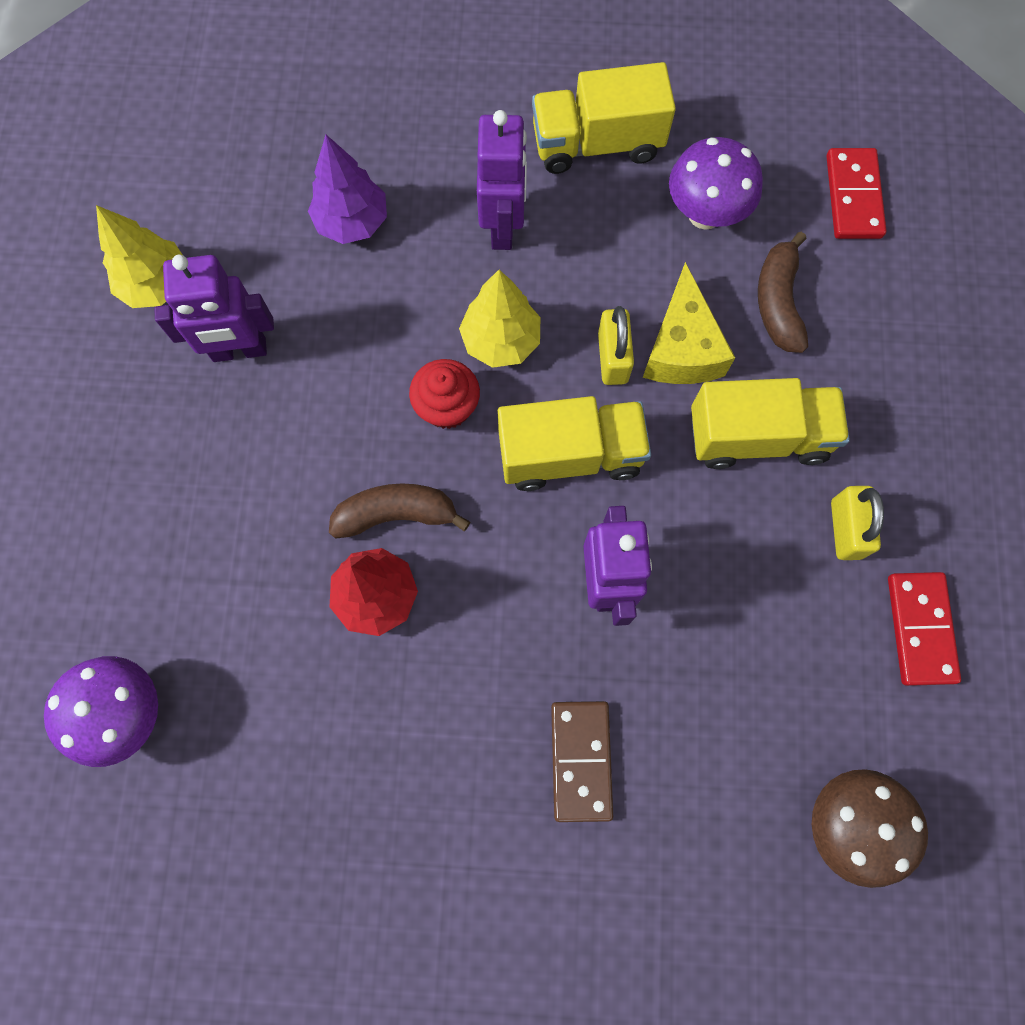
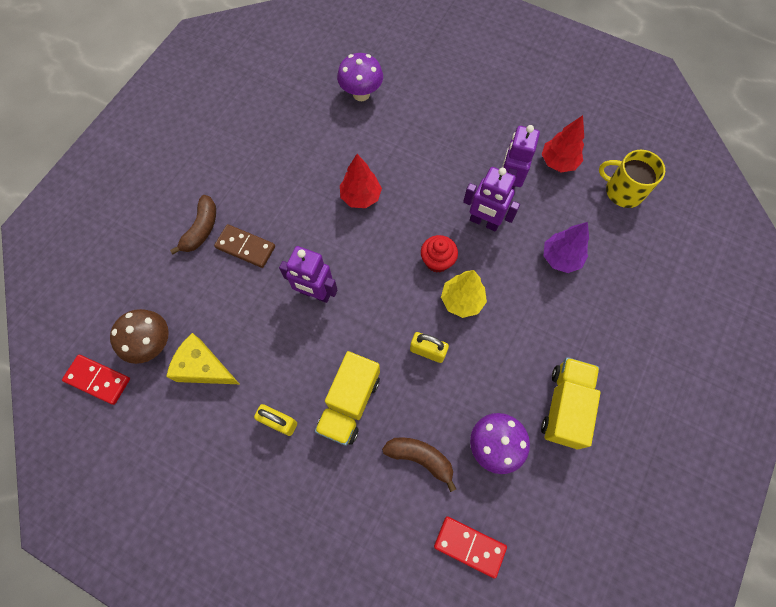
camera: 115 degrees right, 5 degrees down
yellow tree [96,205,183,308] -> red tree [542,115,584,172]
brown banana [329,483,470,539] -> brown banana moved to [170,195,216,254]
purple robot [477,110,527,250] -> purple robot moved to [463,167,520,232]
yellow truck [498,396,651,491] -> none
yellow cheese [643,262,735,384] -> yellow cheese moved to [166,333,239,384]
red domino [888,572,961,686] -> red domino moved to [62,355,130,405]
none -> yellow mug [599,150,665,208]

